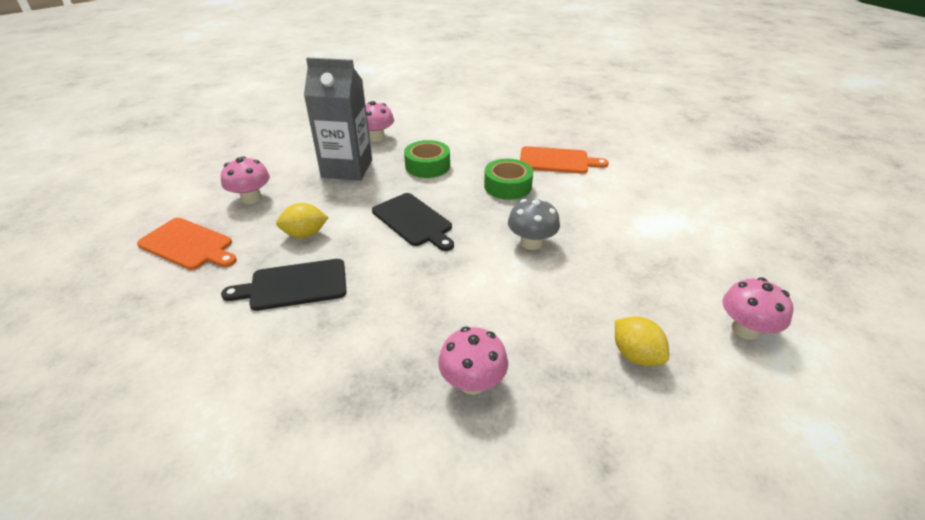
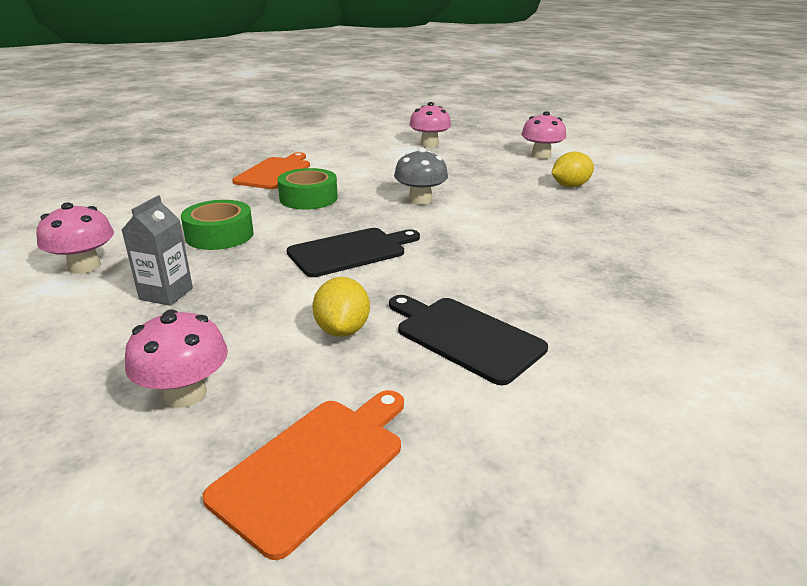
camera: 80 degrees left, 10 degrees down
black cutting board [221,259,347,311] -> black cutting board turned 135 degrees clockwise [389,295,548,385]
grey carton [304,58,372,181] -> grey carton [122,195,193,306], size x0.51
pink mushroom [438,327,508,395] -> pink mushroom moved to [409,102,451,147]

